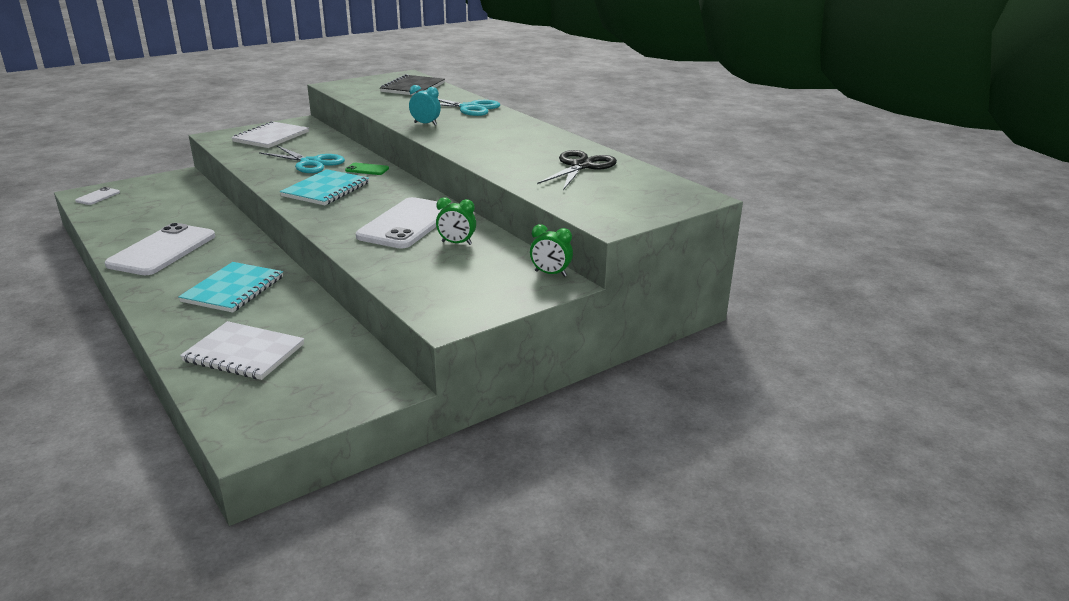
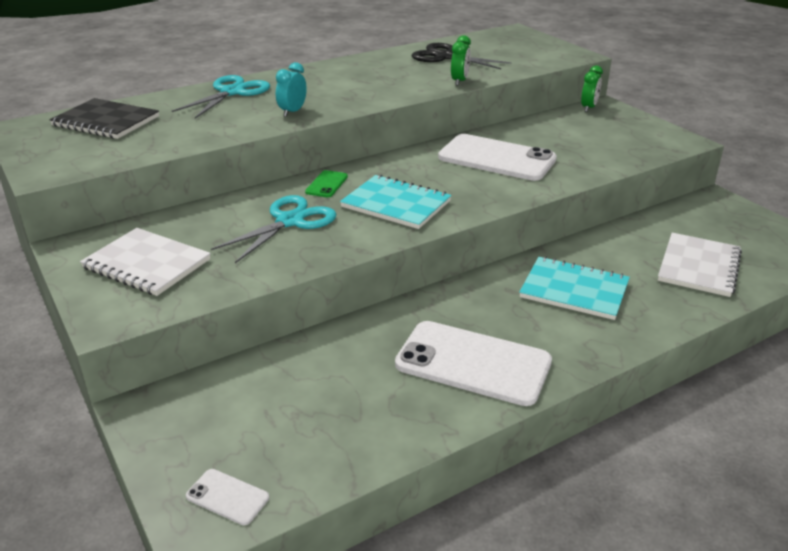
camera: 85 degrees left, 5 degrees up
green clock [436,197,476,245] -> green clock moved to [451,35,471,86]

